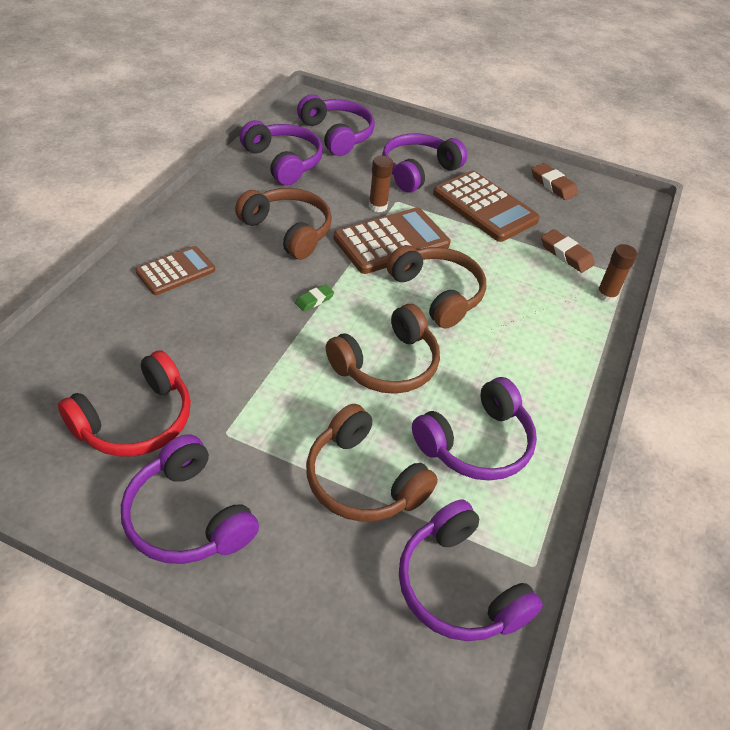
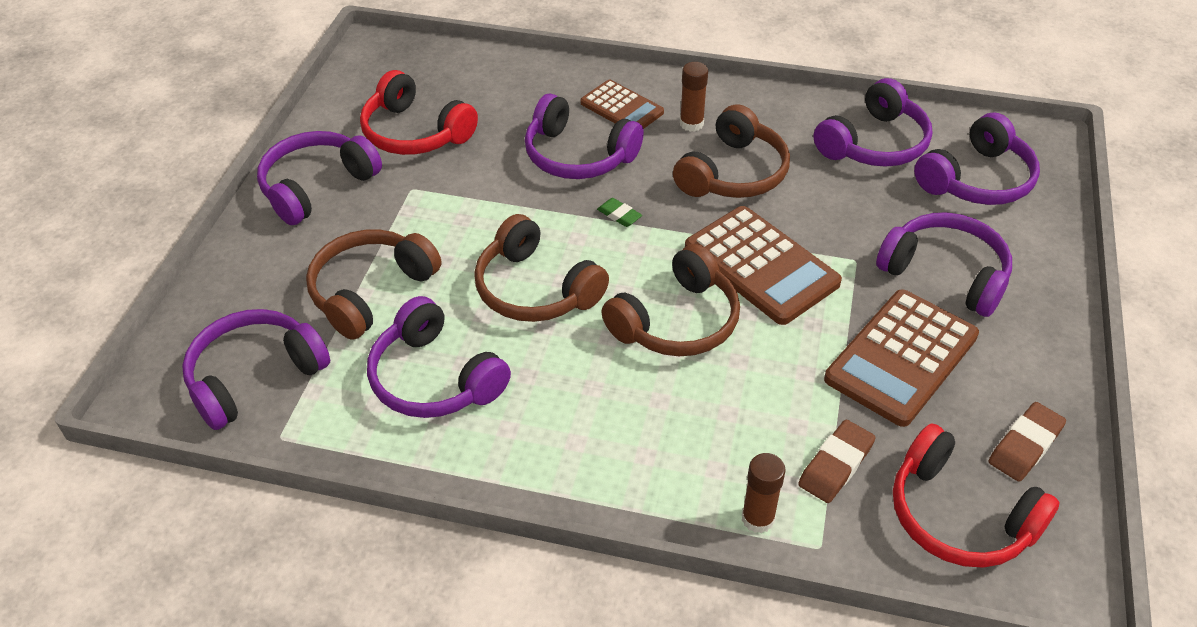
camera: 85 degrees right, 0 degrees up
brown glue stick [369,156,393,212] -> brown glue stick moved to [680,62,708,132]
none -> purple headphones [525,94,644,179]
none -> red headphones [893,423,1060,568]

